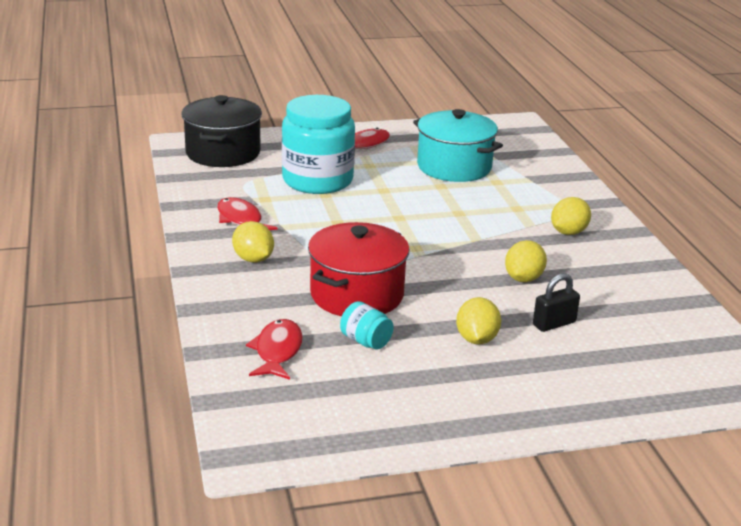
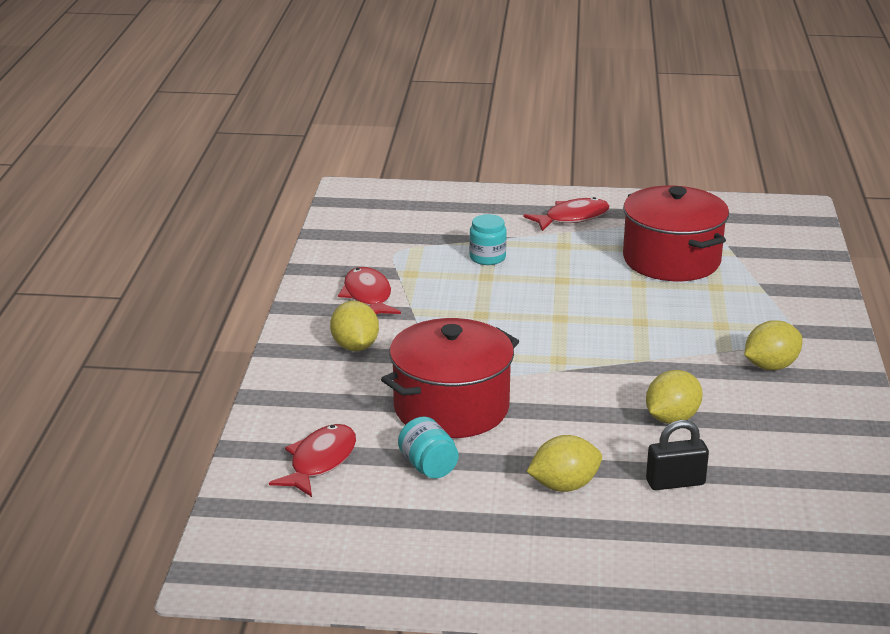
camera: 20 degrees right, 0 degrees up
black pot [181,95,262,167] -> none
turquoise jar [282,95,355,194] -> turquoise jar [469,214,507,265], size x0.41
turquoise pot [413,109,503,182] -> red pot [623,186,729,281]
yellow lemon [456,297,501,344] -> yellow lemon turned 45 degrees clockwise [527,435,602,492]

